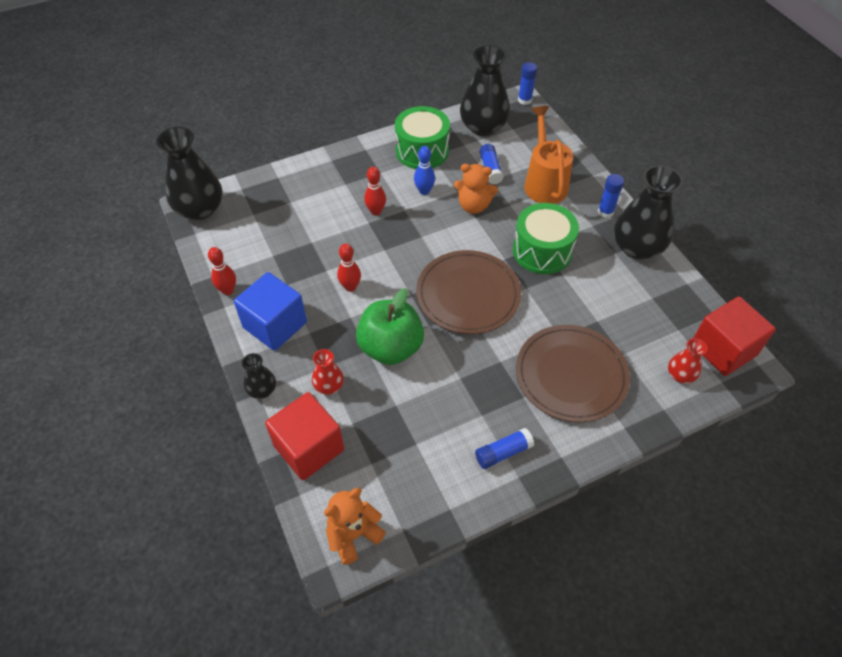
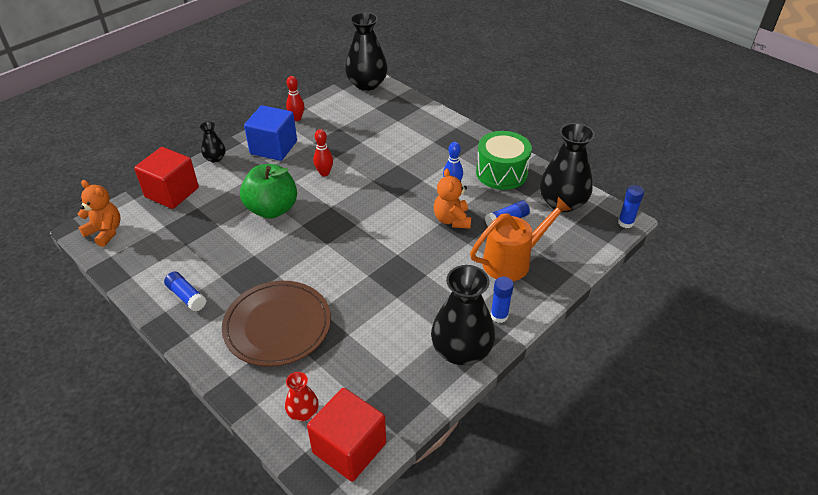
camera: 70 degrees right, 10 degrees down
red vase [312,349,344,395] -> none
red bowling pin [364,167,386,216] -> none
brown plate [416,250,521,334] -> none
green drum [513,203,579,274] -> none

